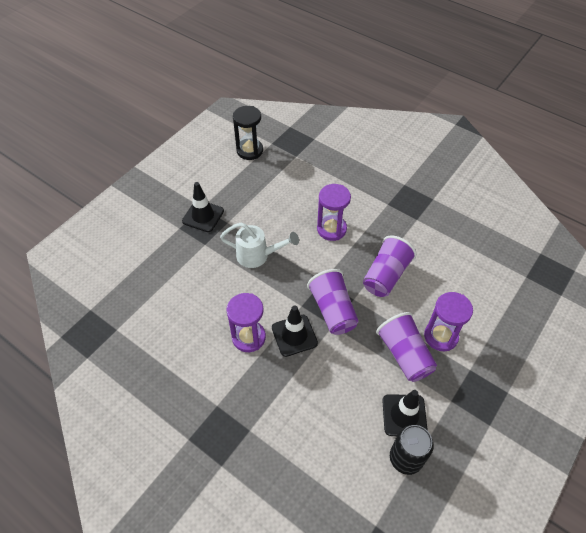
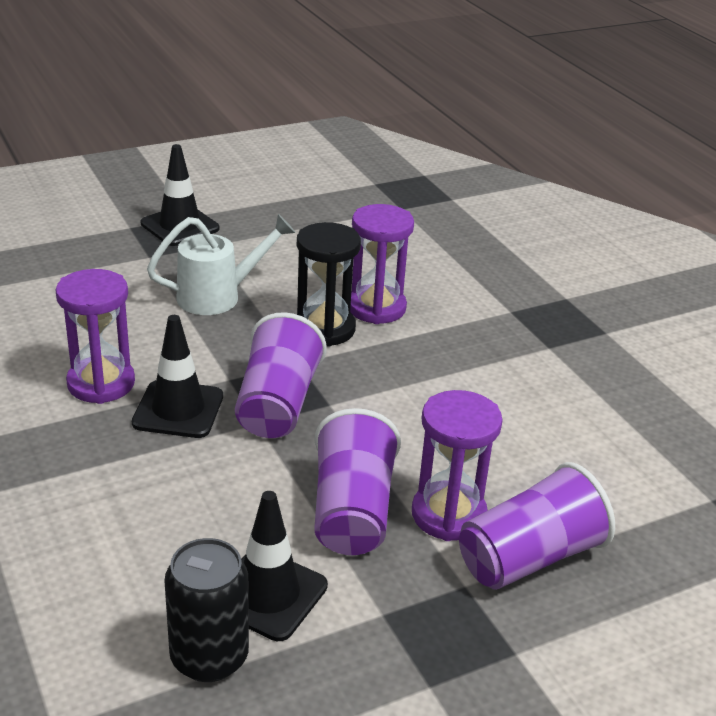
camera: 25 degrees right, 20 degrees down
white watering can [220,223,299,268] -> white watering can turned 60 degrees counterclockwise [147,214,296,315]
black hourglass [233,106,263,160] -> black hourglass moved to [297,222,361,347]
purple cup [363,236,417,297] -> purple cup moved to [459,462,615,590]

